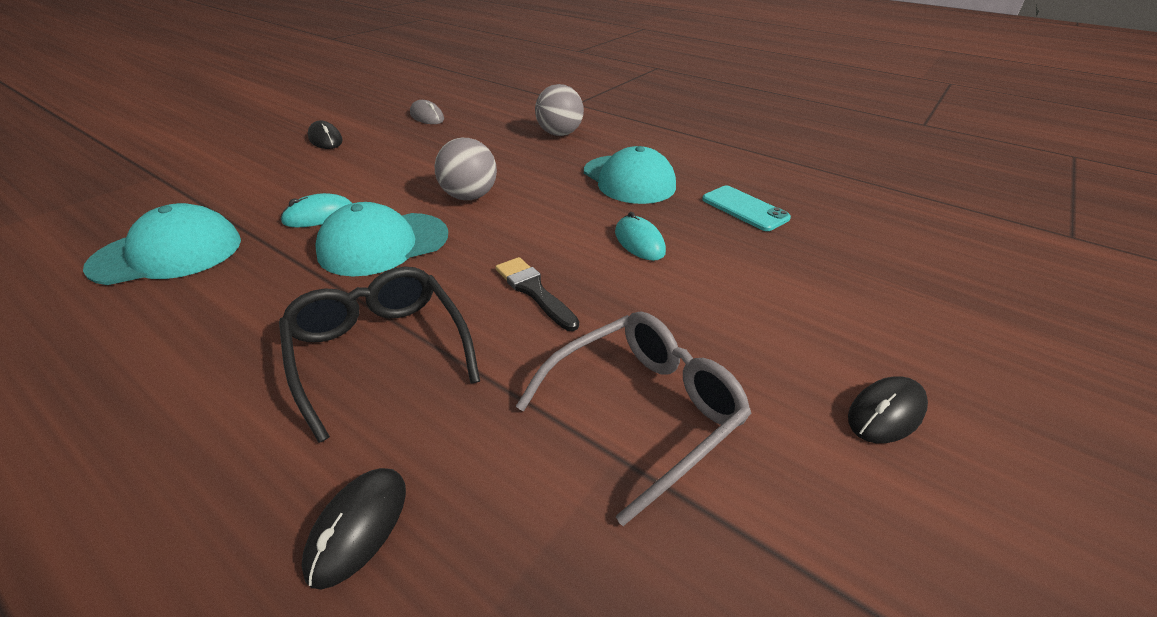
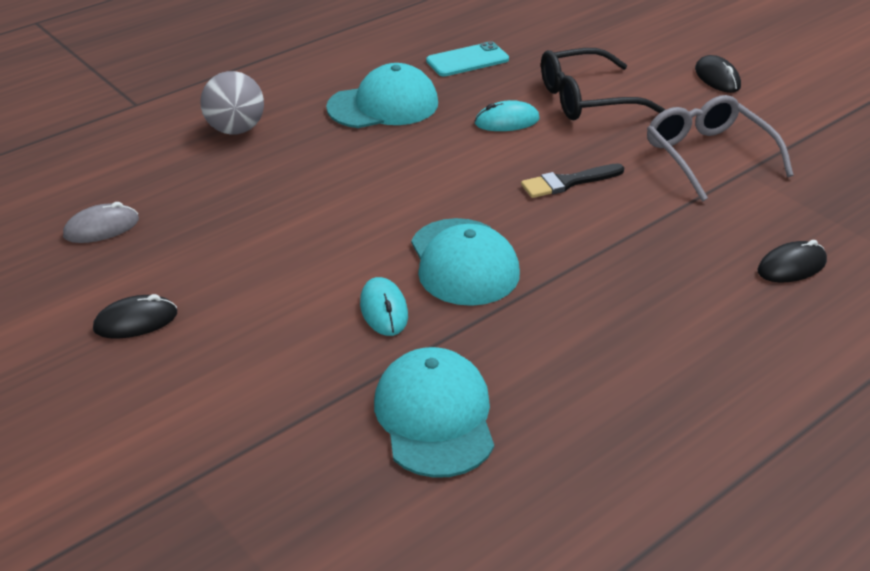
camera: 75 degrees left, 0 degrees up
black glasses [279,267,480,443] -> black glasses moved to [541,48,665,120]
black mouse [301,468,406,590] -> black mouse turned 60 degrees counterclockwise [758,240,827,282]
grey ball [434,138,497,200] -> none

